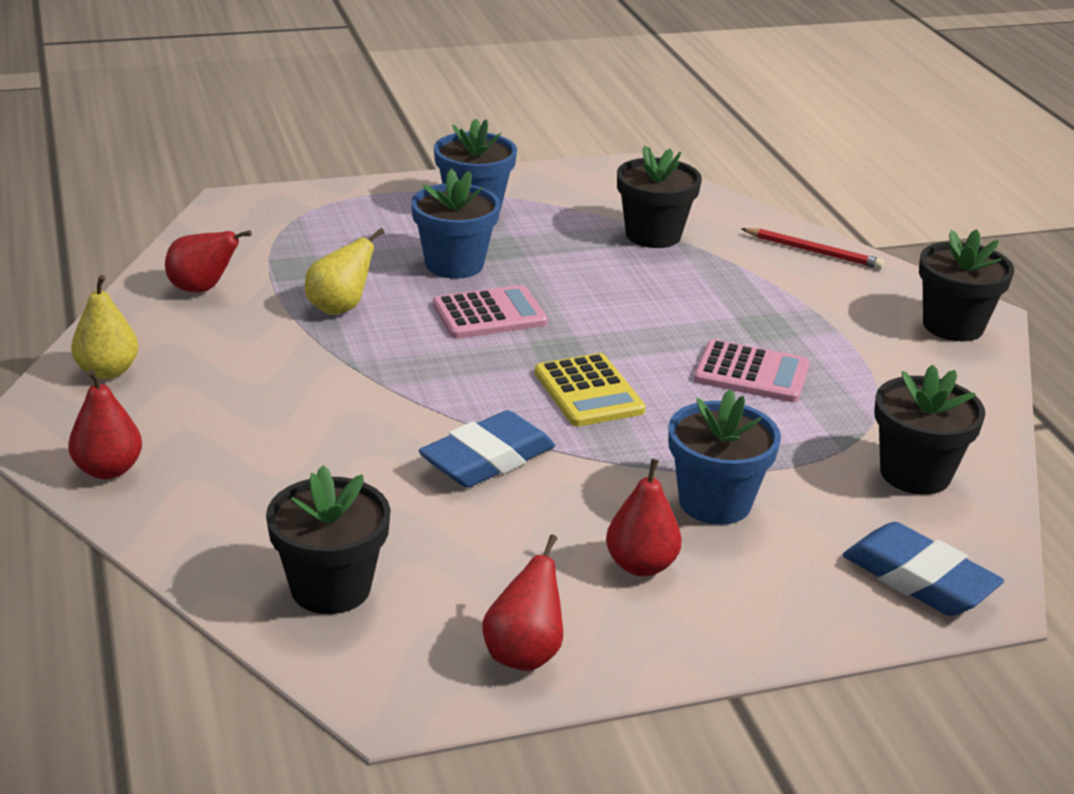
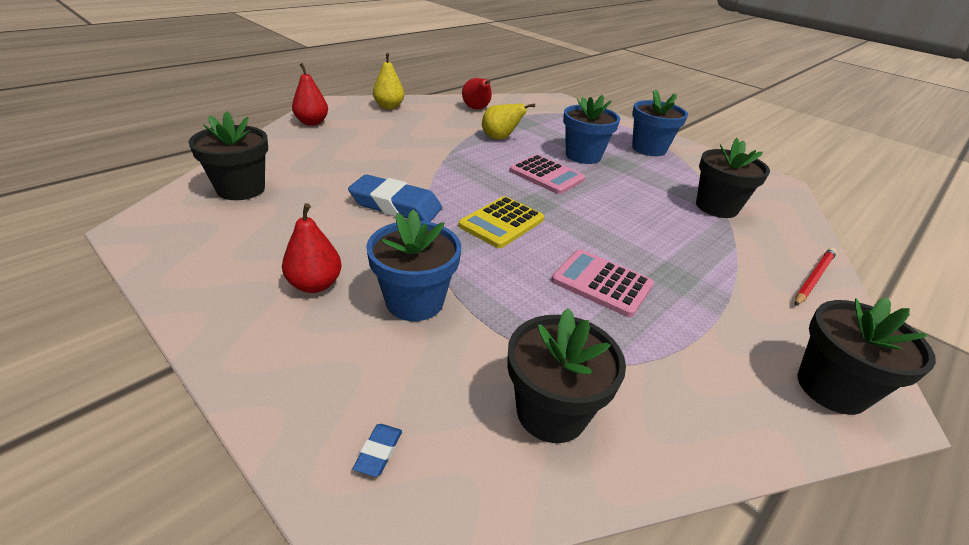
camera: 60 degrees right, 5 degrees up
red pear [482,535,563,671] -> none
pink calculator [694,339,810,402] -> pink calculator turned 135 degrees clockwise [551,249,654,317]
red pencil [741,228,884,269] -> red pencil turned 135 degrees counterclockwise [795,248,837,306]
blue eraser [843,522,1004,616] -> blue eraser [353,424,402,477], size x0.40

